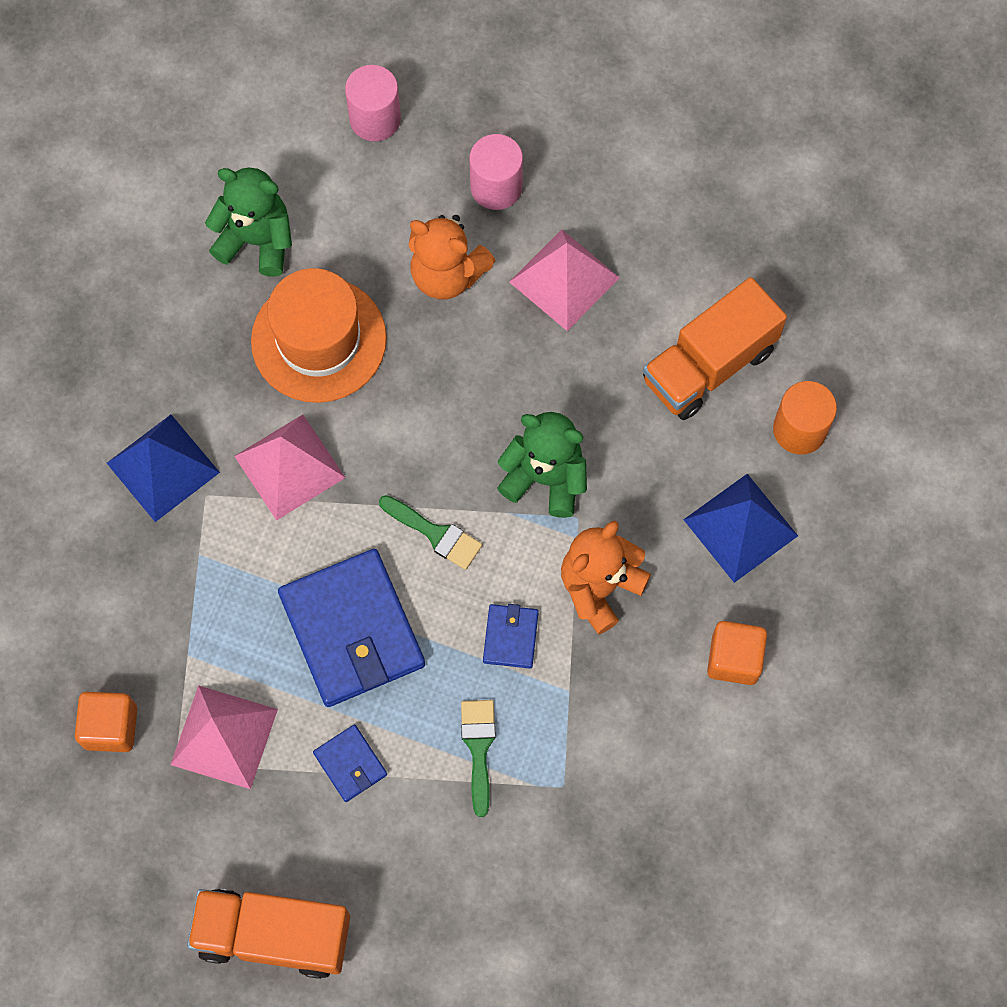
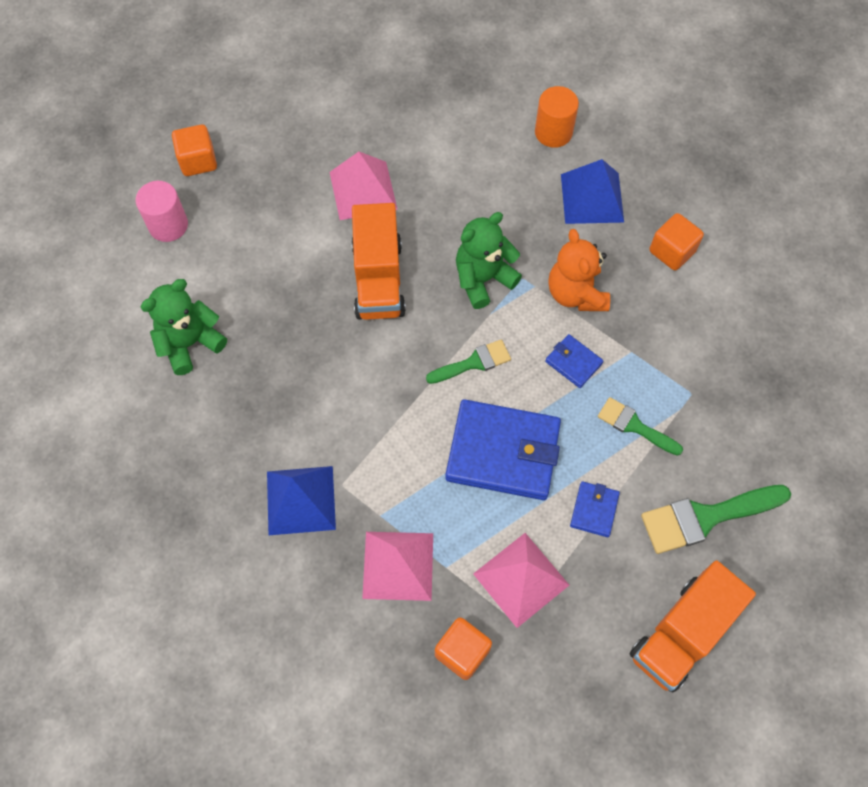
camera: 55 degrees left, 5 degrees down
pink pyramid [234,414,346,520] -> pink pyramid moved to [362,532,433,601]
orange hat [251,268,387,403] -> none
blue wallet [313,725,387,802] -> blue wallet turned 75 degrees counterclockwise [570,481,620,537]
orange teddy bear [409,215,495,300] -> none
pink cylinder [469,134,523,210] -> none
orange truck [643,277,787,420] -> orange truck moved to [351,203,406,320]
none -> orange cube [172,125,217,176]
none -> green brush [641,485,791,554]

